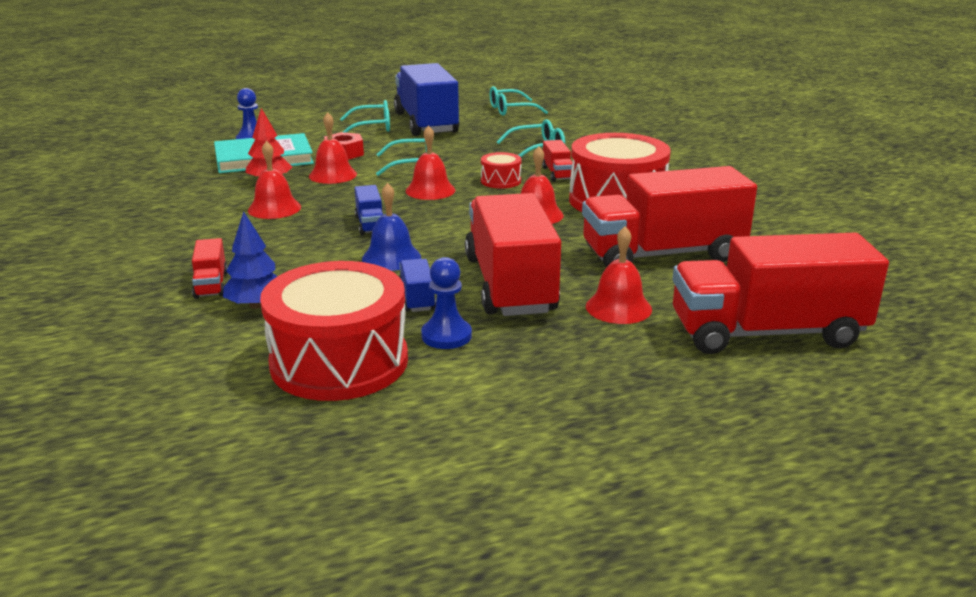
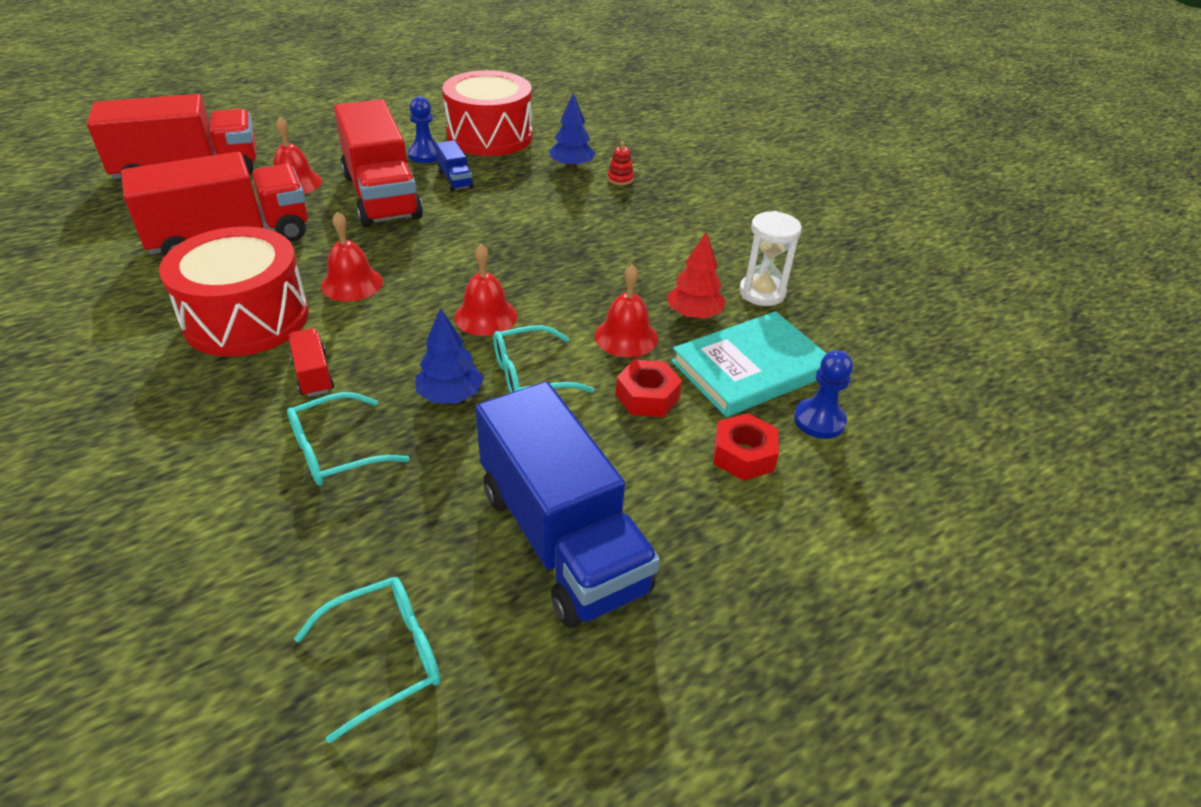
camera: 165 degrees right, 15 degrees up
red truck [192,238,228,299] -> red stacking toy [607,142,634,185]
red bell [248,141,301,219] -> none
turquoise glasses [340,100,390,133] -> none
blue truck [354,185,383,235] -> none
blue bell [362,183,421,271] -> none
red drum [481,152,522,189] -> none
none -> blue tree [416,308,483,403]
none -> red nut [713,413,779,481]
none -> white hourglass [739,211,802,306]

